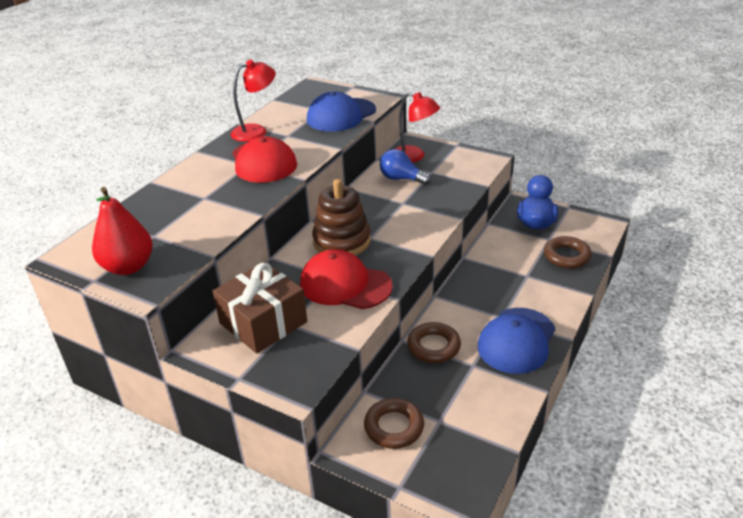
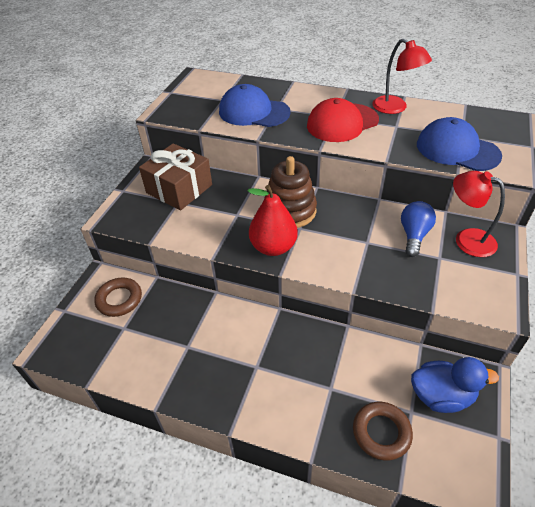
camera: 80 degrees right, 10 degrees up
red pear [92,187,153,275] -> red pear moved to [248,185,298,256]
red cap [300,249,393,309] -> none
red lamp [395,92,440,163] -> red lamp turned 105 degrees clockwise [453,171,505,257]
brown ring [407,322,461,363] -> none
blue cap [478,308,556,374] -> blue cap moved to [219,84,291,127]

